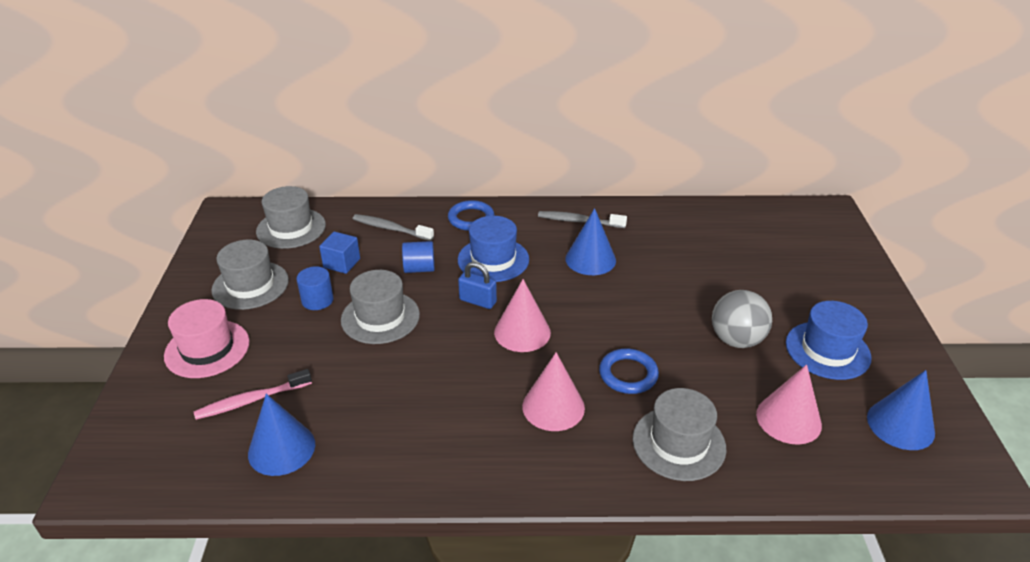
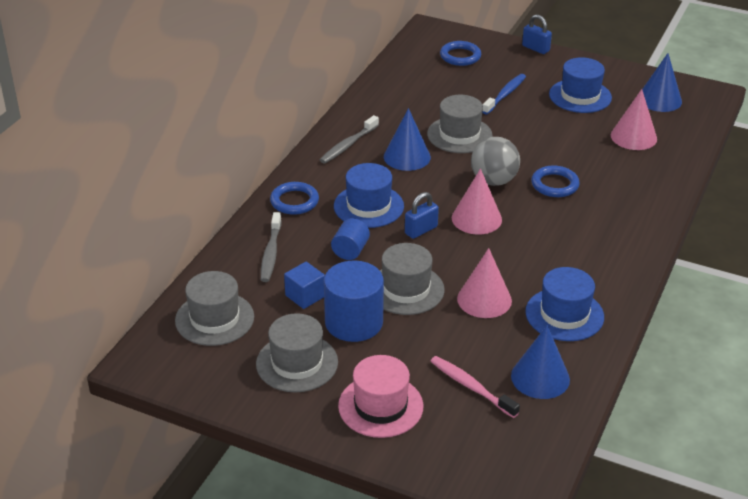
camera: 65 degrees left, 0 degrees up
pink toothbrush [194,369,312,420] -> pink toothbrush turned 135 degrees clockwise [430,356,520,418]
blue cylinder [296,266,334,310] -> blue cylinder [324,260,384,342], size x1.78
grey toothbrush [353,214,434,241] -> grey toothbrush turned 45 degrees counterclockwise [261,212,282,282]
pink cone [522,352,585,431] -> pink cone moved to [457,248,512,318]
grey hat [633,388,726,481] -> grey hat moved to [427,95,492,153]
grey ball [712,290,772,348] -> grey ball moved to [471,137,520,186]
none -> blue ring [440,41,481,66]
none -> blue toothbrush [482,74,526,114]
none -> blue padlock [522,14,552,54]
none -> blue hat [525,267,604,341]

